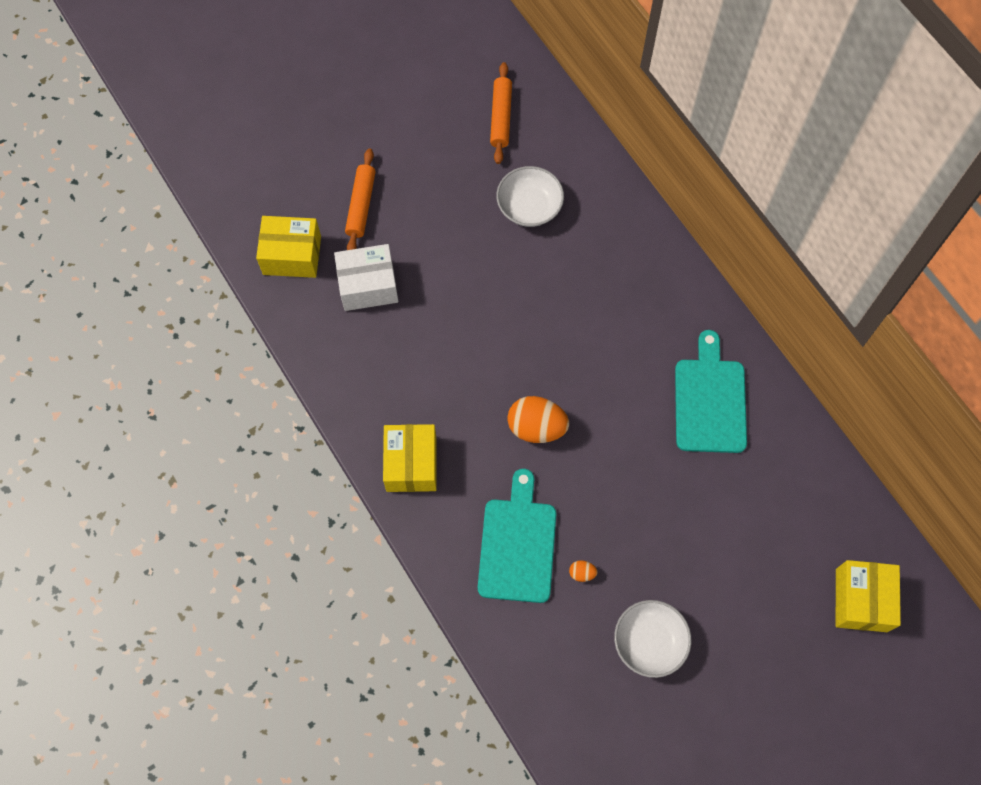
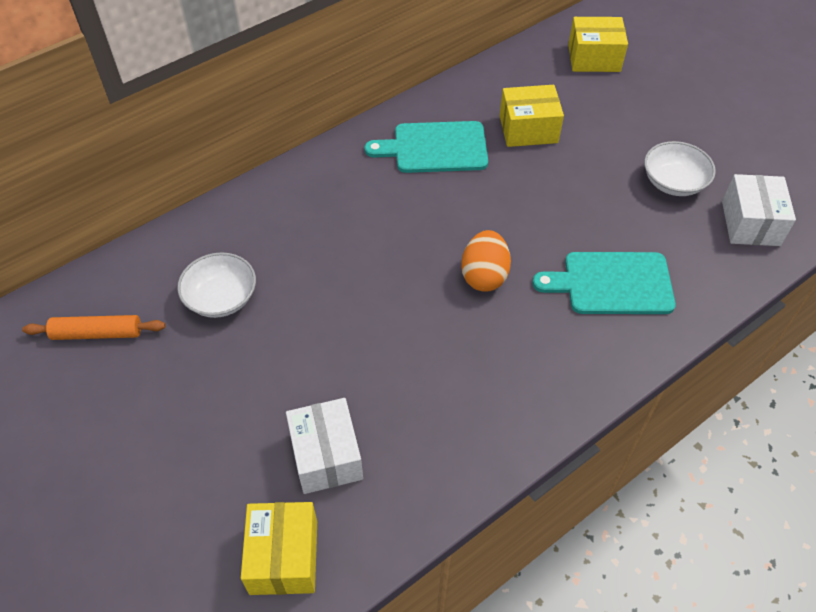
camera: 95 degrees left, 15 degrees down
orange rolling pin [345,148,376,250] -> none
yellow box [383,424,436,492] -> yellow box moved to [500,85,564,147]
orange egg [569,560,598,582] -> none
none -> white box [722,174,796,246]

